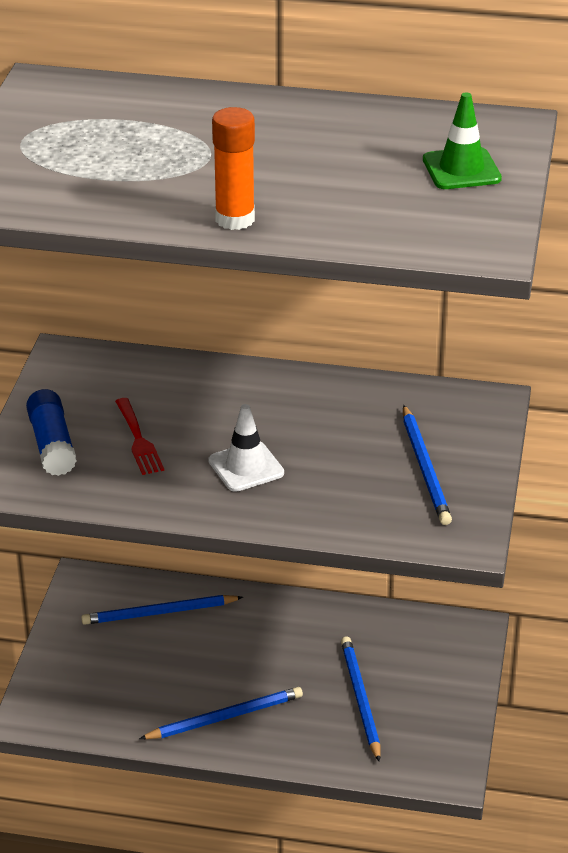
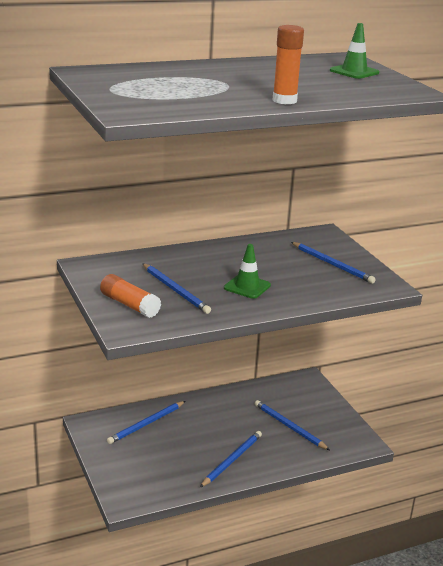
camera: 35 degrees left, 10 degrees down
blue glue stick [26,389,77,476] -> orange glue stick [100,274,161,318]
red fork [115,398,164,475] -> blue pencil [142,263,211,314]
white traffic cone [208,404,284,492] -> green traffic cone [224,244,271,299]

